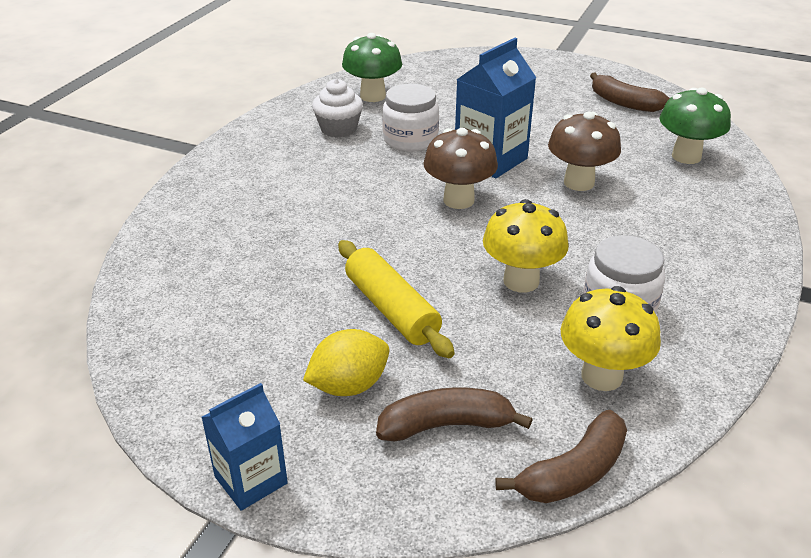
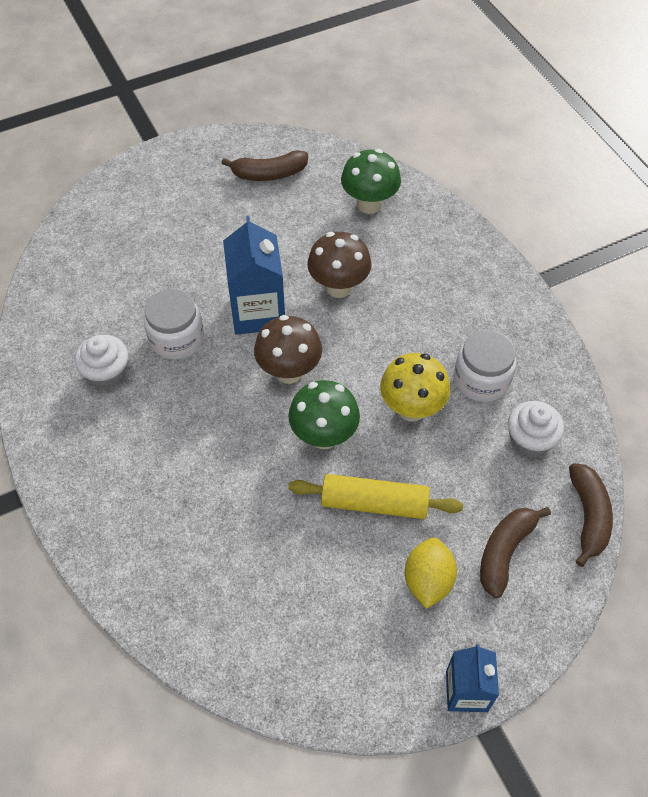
camera: 50 degrees left, 20 degrees up
green mushroom [342,33,402,102] -> green mushroom moved to [288,380,360,449]
yellow mushroom [561,286,661,391] -> white cupcake [508,401,564,457]

